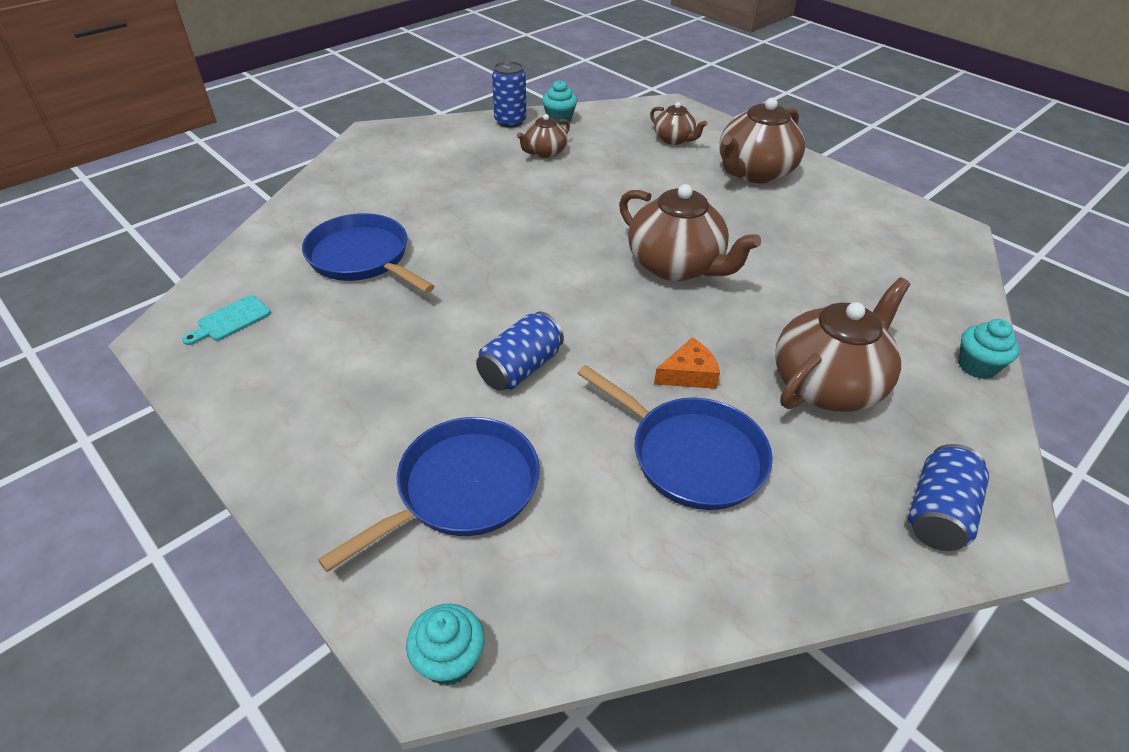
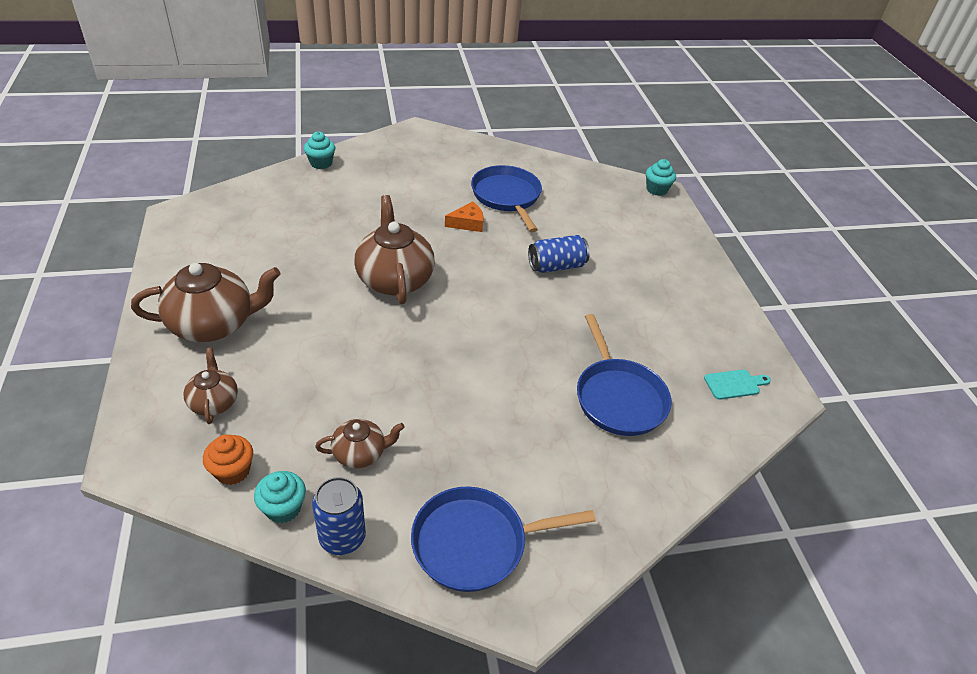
camera: 150 degrees left, 0 degrees up
blue pan [318,417,540,572] -> blue pan moved to [411,486,596,592]
orange cheese [654,337,720,389] -> orange cheese turned 150 degrees clockwise [445,201,484,232]
brown teapot [775,277,910,412] -> none
blue can [908,444,989,551] -> none
none -> orange cupcake [203,435,253,485]

